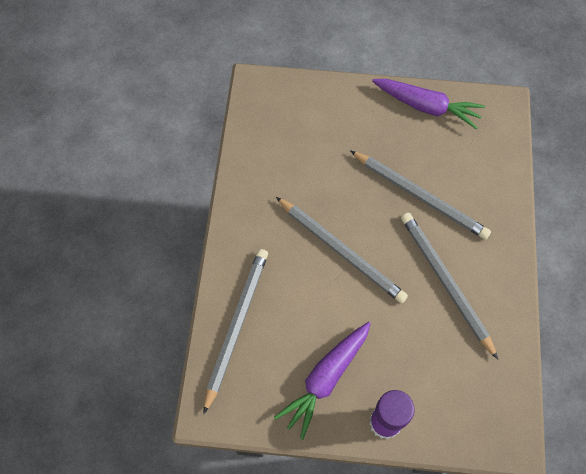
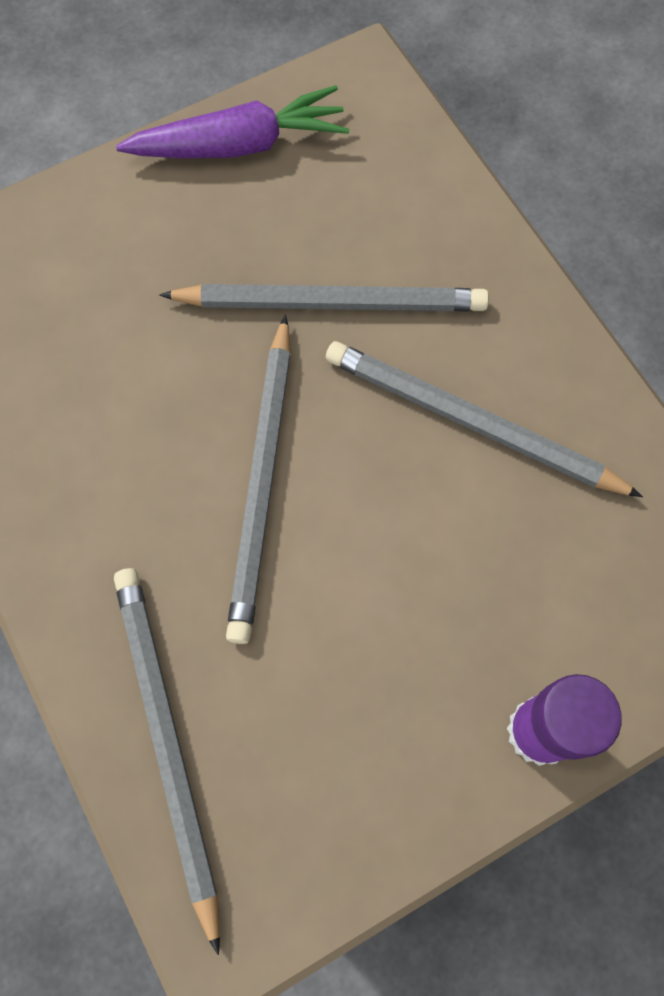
camera: 35 degrees left, 5 degrees up
purple carrot [274,322,371,440] -> none
grey pencil [276,197,408,303] -> grey pencil turned 90 degrees clockwise [226,315,291,644]

